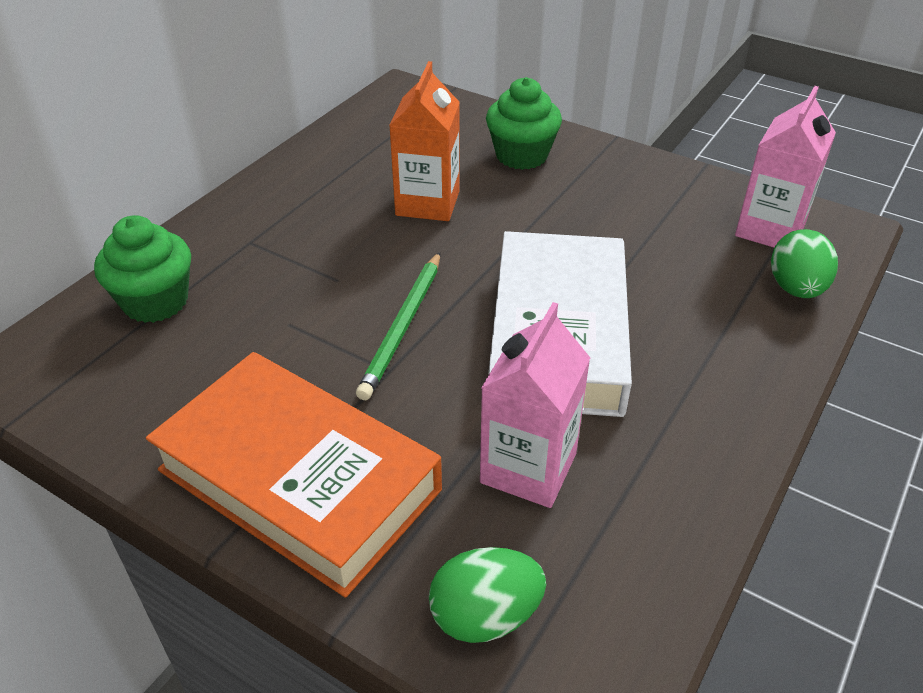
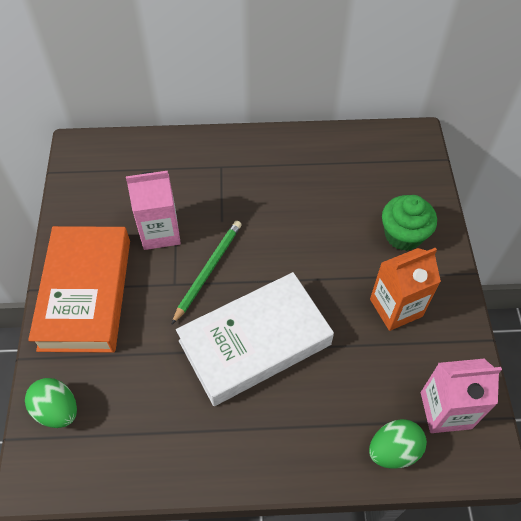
camera: 55 degrees right, 15 degrees up
green cupcake [94,215,191,323] -> none
green pencil [356,252,440,400] -> green pencil turned 135 degrees clockwise [171,221,242,325]
orange carton [389,61,460,221] -> orange carton moved to [370,248,441,331]
pink carton [480,302,590,508] -> pink carton moved to [126,171,181,250]

